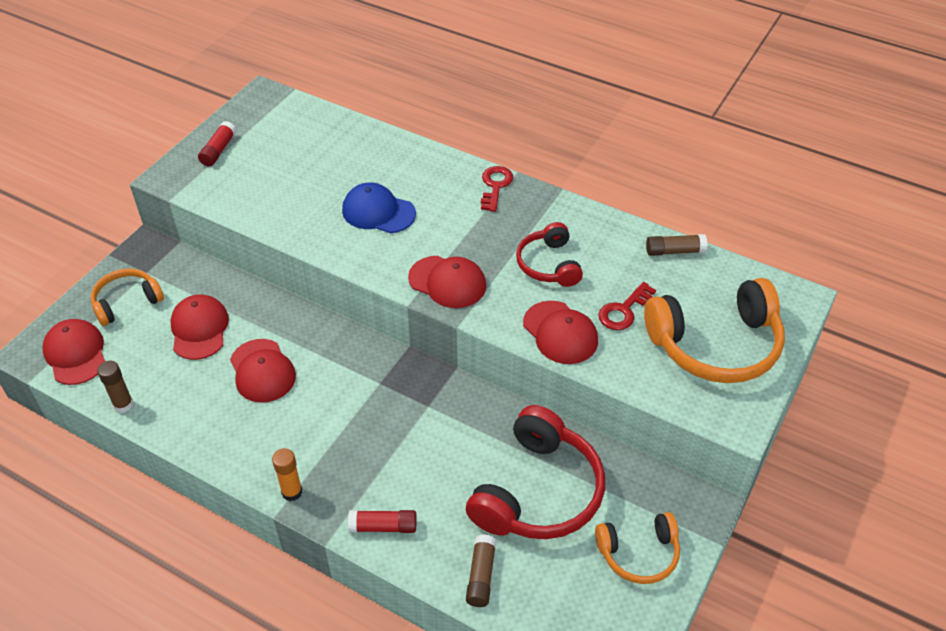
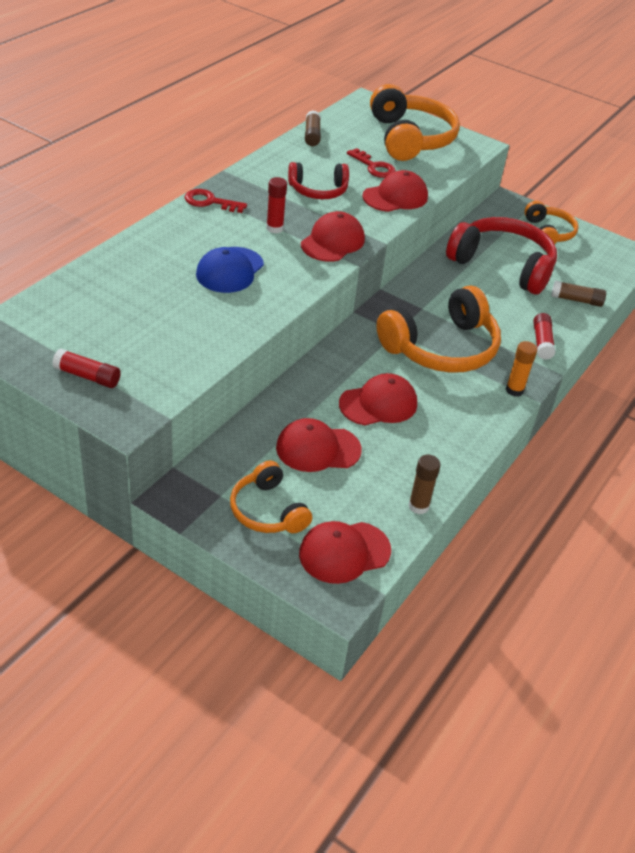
camera: 90 degrees left, 5 degrees down
none -> red glue stick [266,177,287,233]
none -> orange headphones [376,286,501,373]

